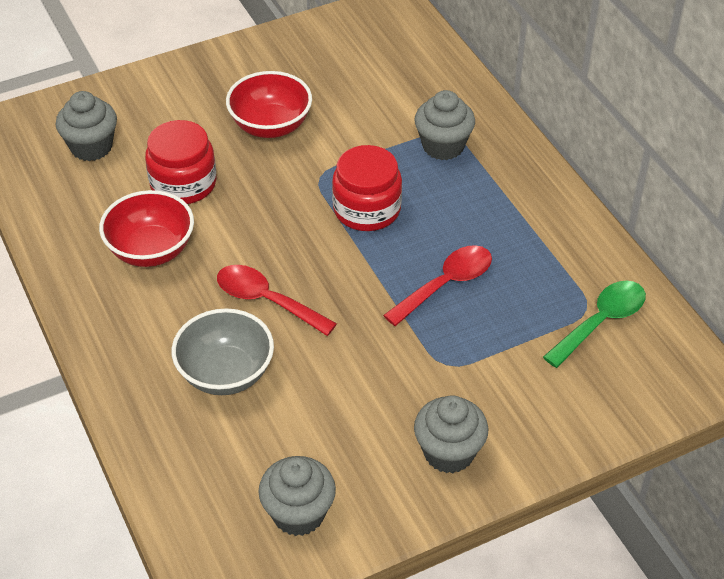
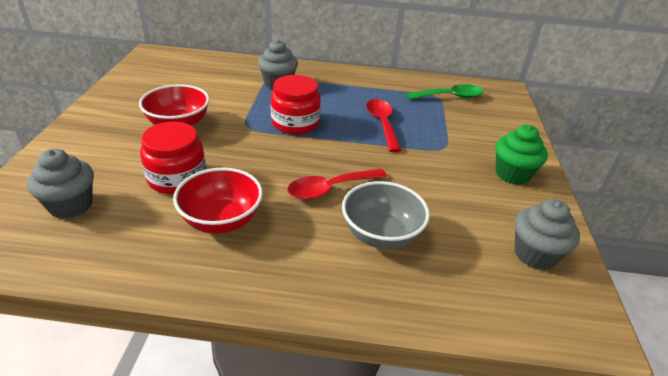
camera: 60 degrees left, 10 degrees down
grey cupcake [414,395,489,473] -> green cupcake [495,125,548,185]
green spoon [543,280,646,368] -> green spoon turned 90 degrees clockwise [405,84,483,100]

